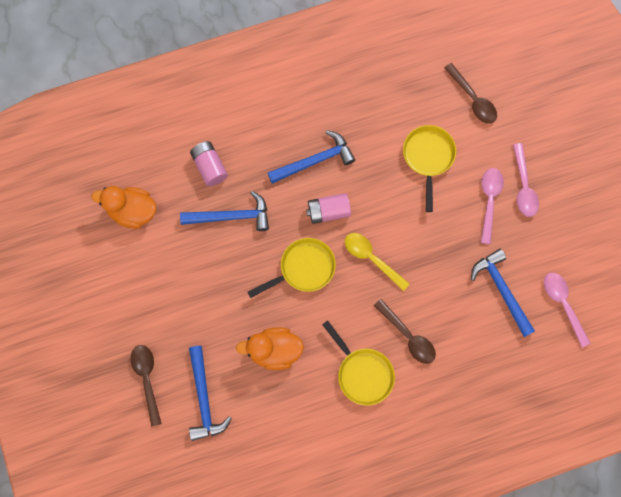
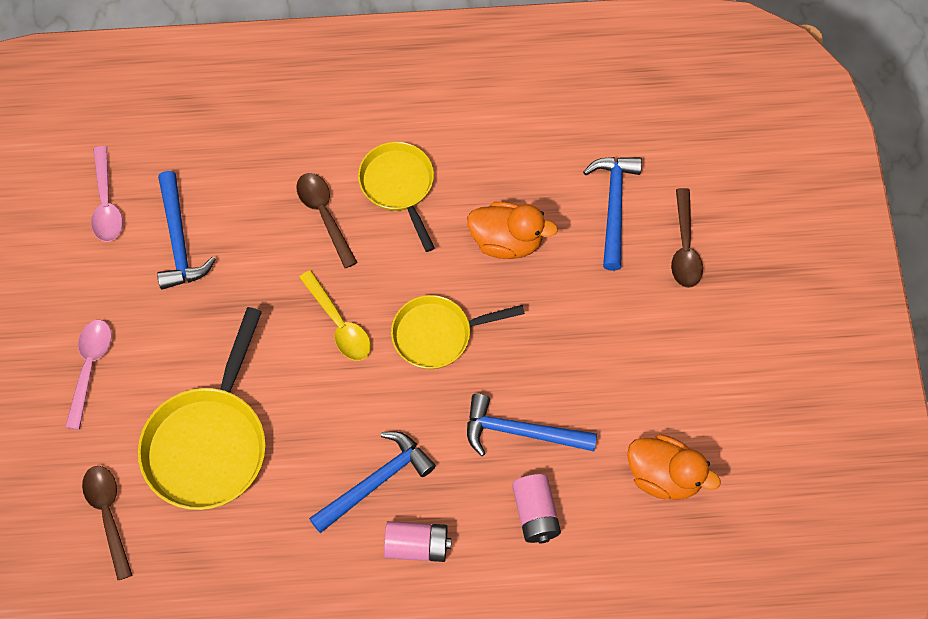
camera: 165 degrees left, 10 degrees down
blue hammer [268,130,355,184] -> blue hammer turned 150 degrees clockwise [309,431,436,533]
pink battery [306,193,351,224] -> pink battery moved to [384,521,451,562]
yellow pan [403,125,456,212] -> yellow pan [138,307,266,510], size x1.55
pink spoon [481,168,504,244] -> none

